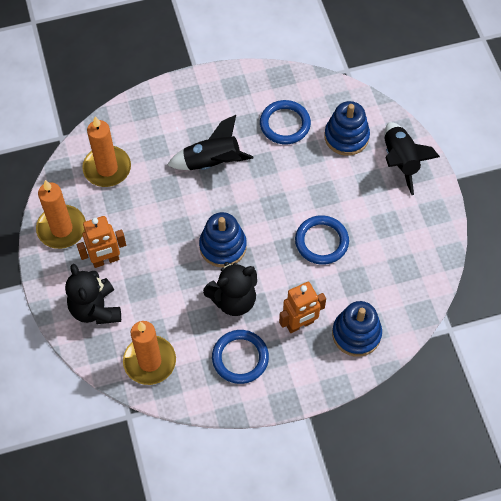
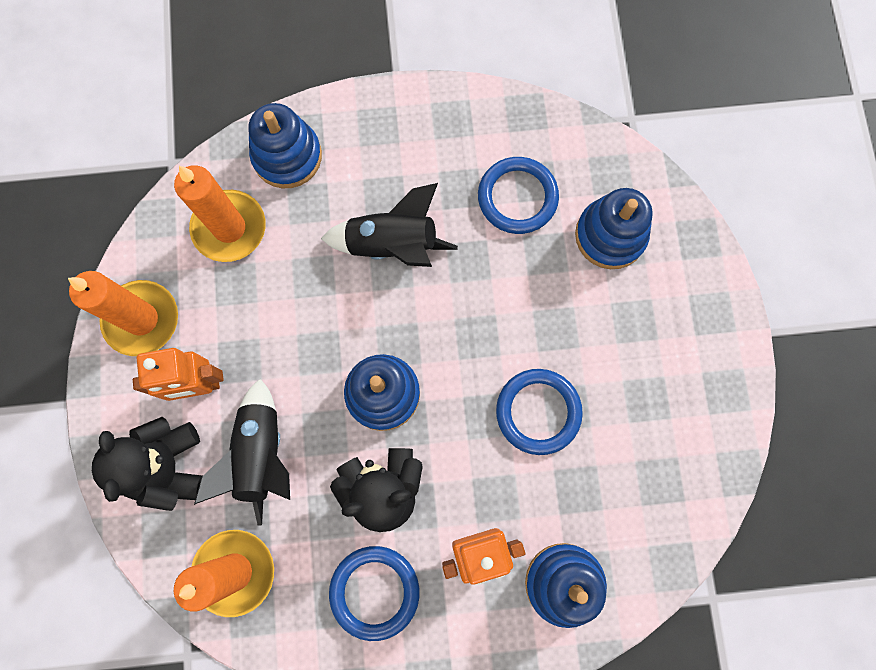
camera: 10 degrees right, 15 degrees up
black rocket [384,122,440,195] -> black rocket moved to [194,379,290,526]
none -> blue stacking toy [249,103,322,188]

